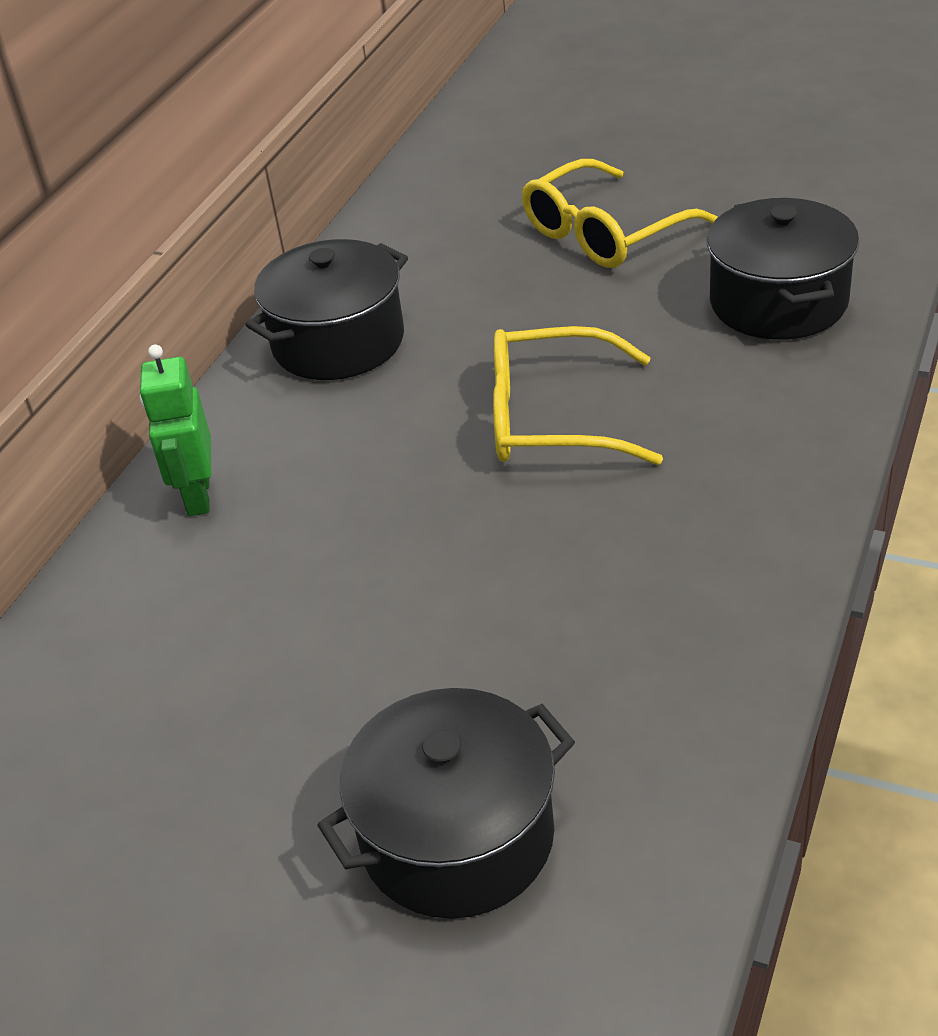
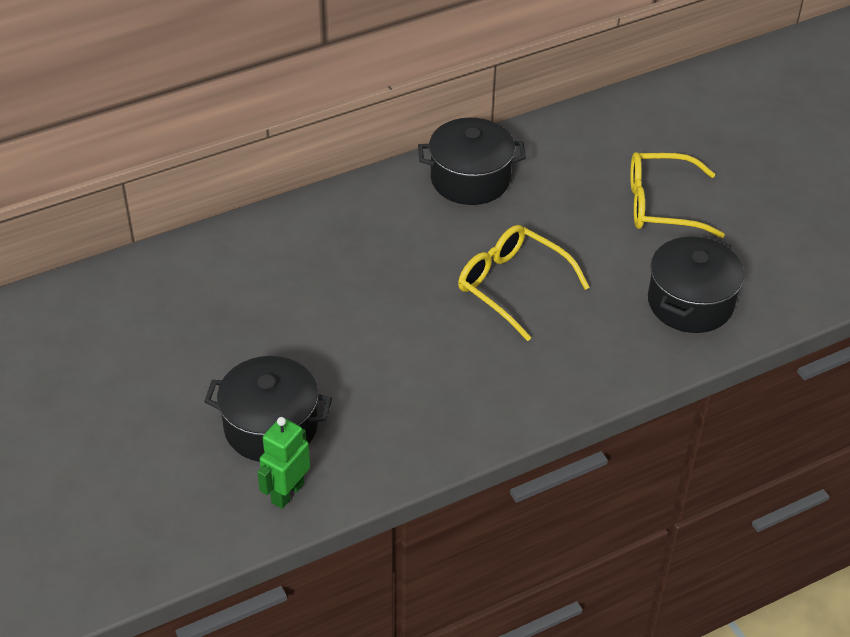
camera: 35 degrees right, 5 degrees up
green robot [140,344,211,516] -> green robot moved to [258,417,310,509]

